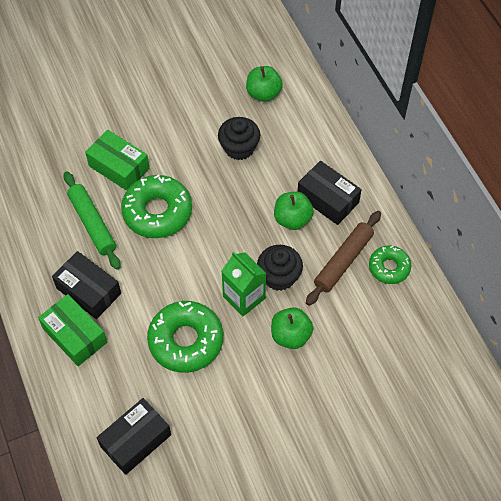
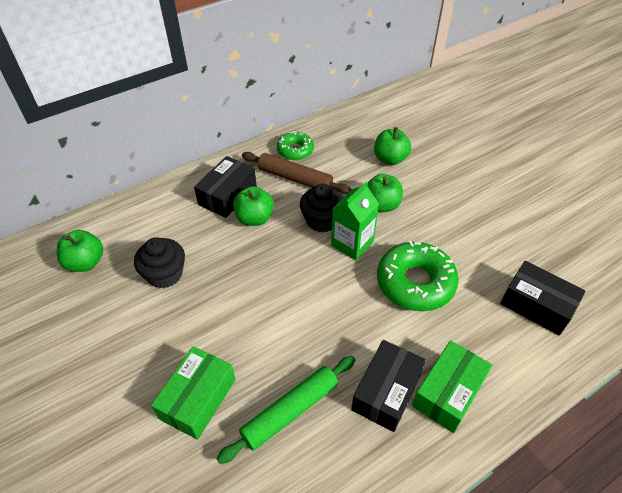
camera: 100 degrees left, 10 degrees down
green donut [121,174,192,238] -> none
none -> green apple [374,127,411,165]

